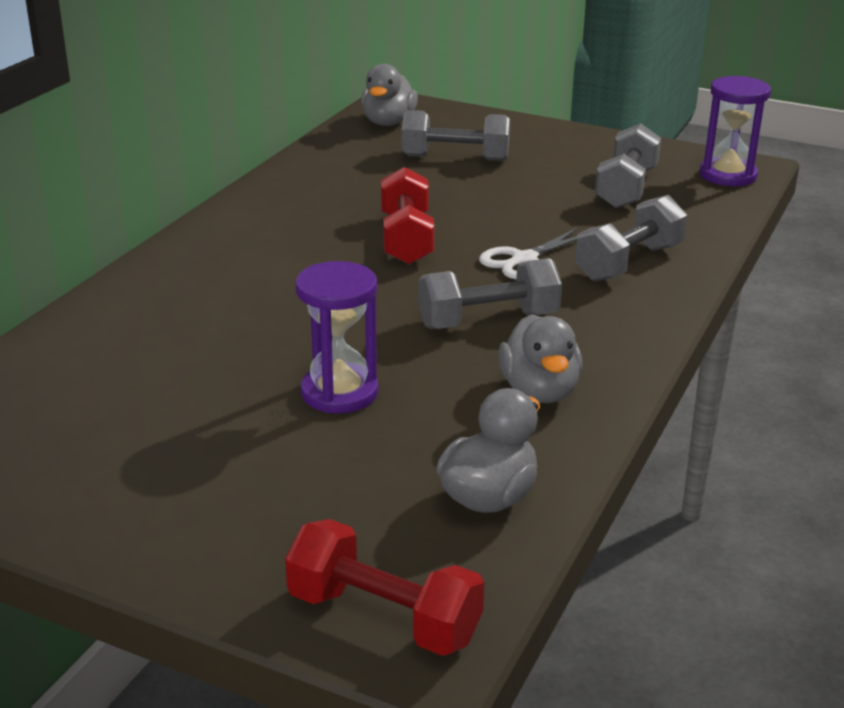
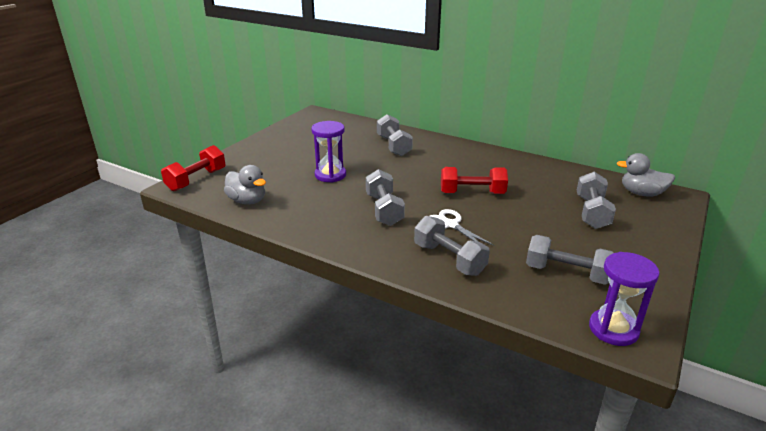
camera: 95 degrees right, 0 degrees up
grey duck [498,314,582,403] -> none
none -> grey dumbbell [377,114,413,156]

